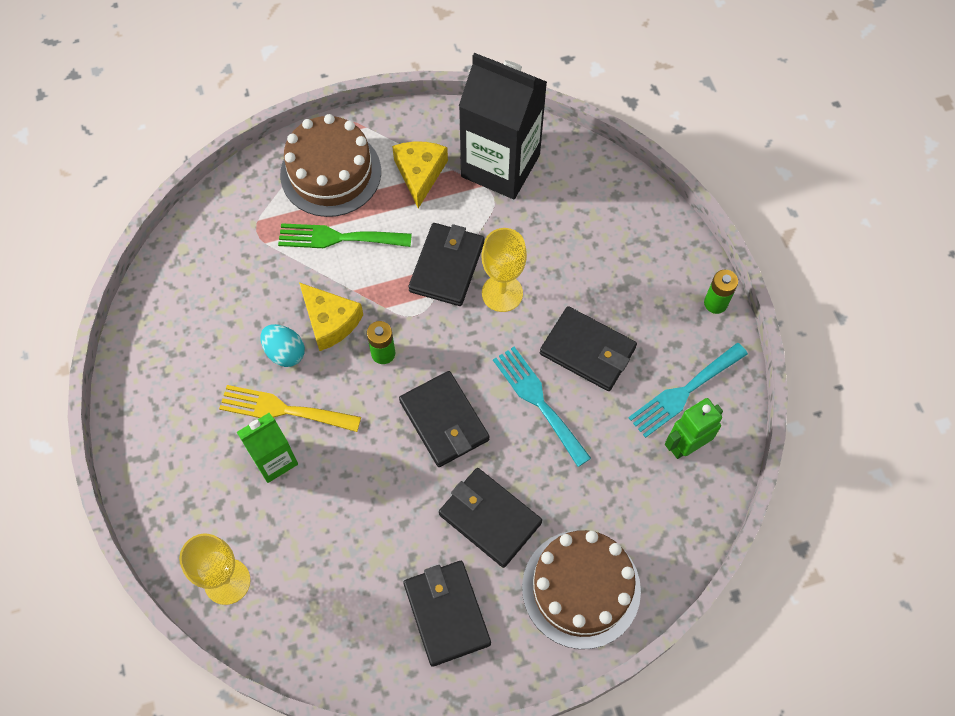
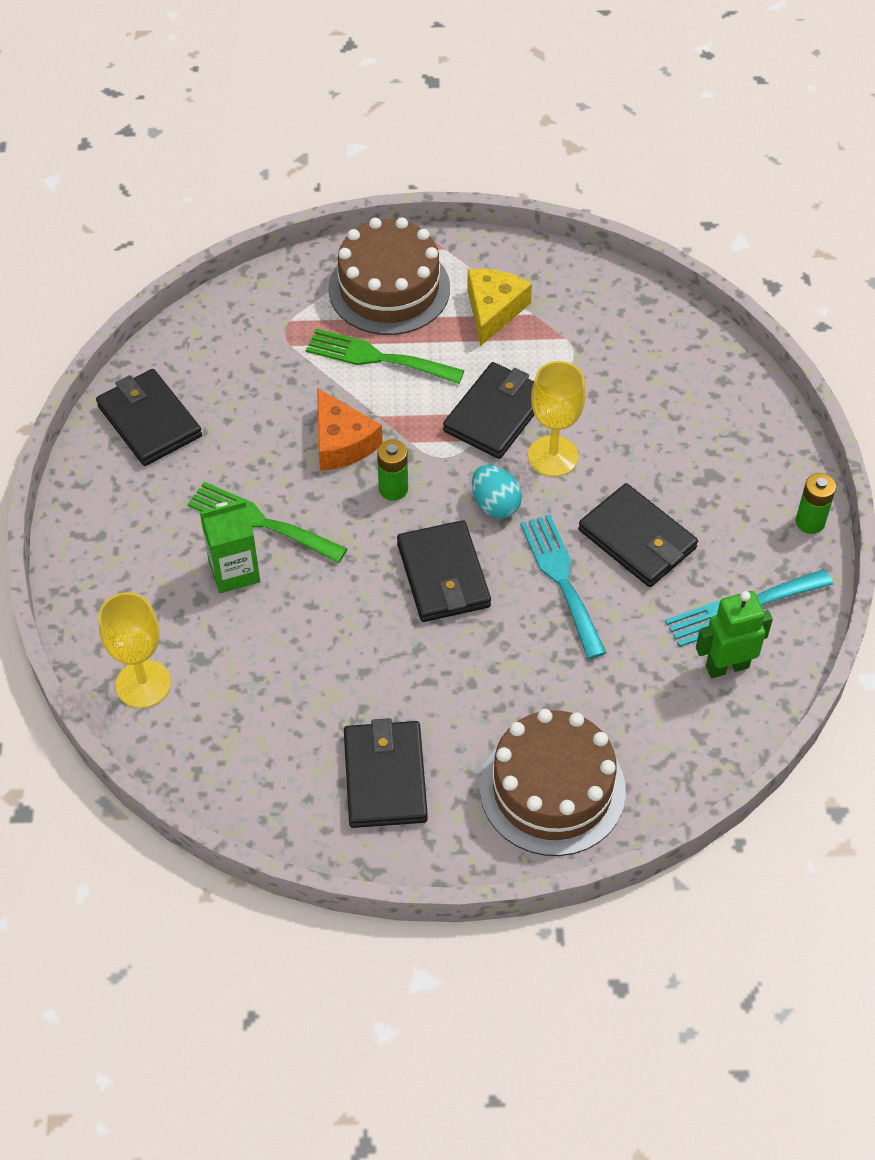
camera: 15 degrees right, 10 degrees down
yellow fork [219,385,361,432] -> green fork [188,482,347,563]
turquoise egg [260,324,305,367] -> turquoise egg moved to [472,465,522,518]
yellow cheese [299,282,363,351] -> orange cheese [317,388,383,471]
black wallet [439,468,542,568] -> black wallet moved to [96,369,202,466]
black carton [459,53,547,199] -> none

